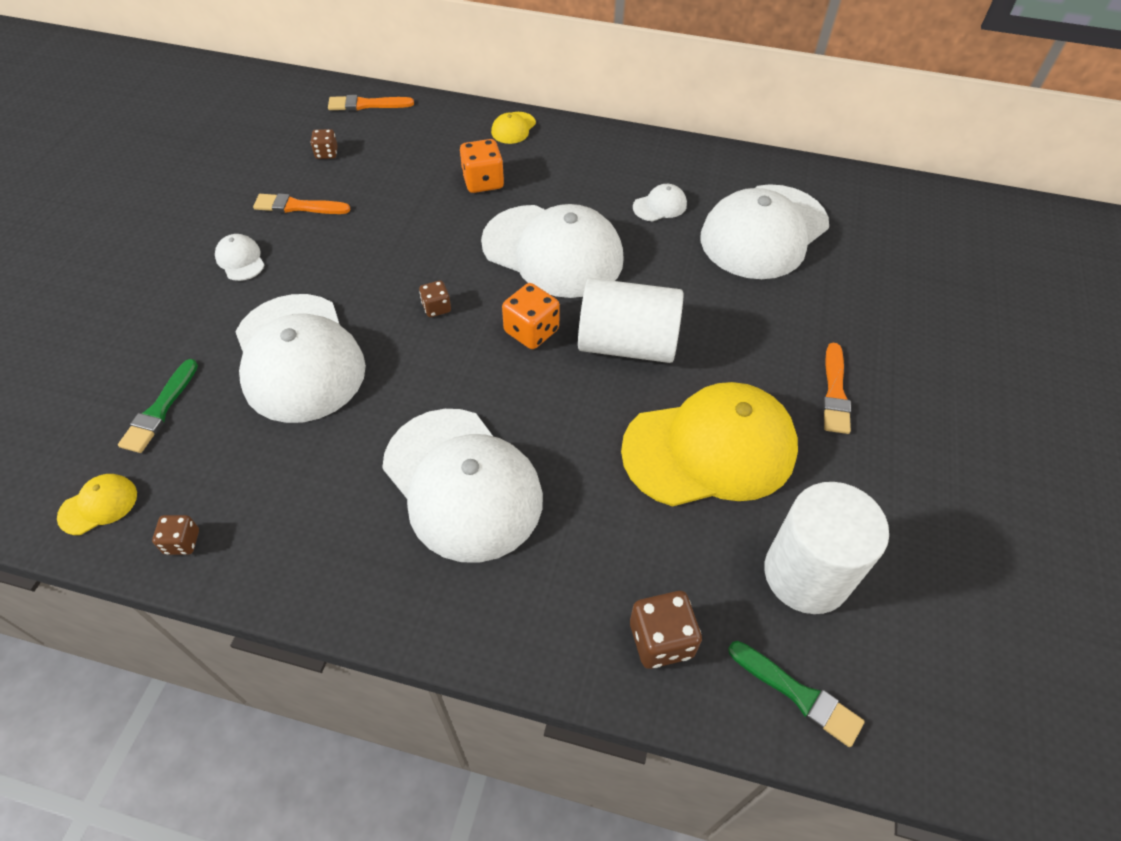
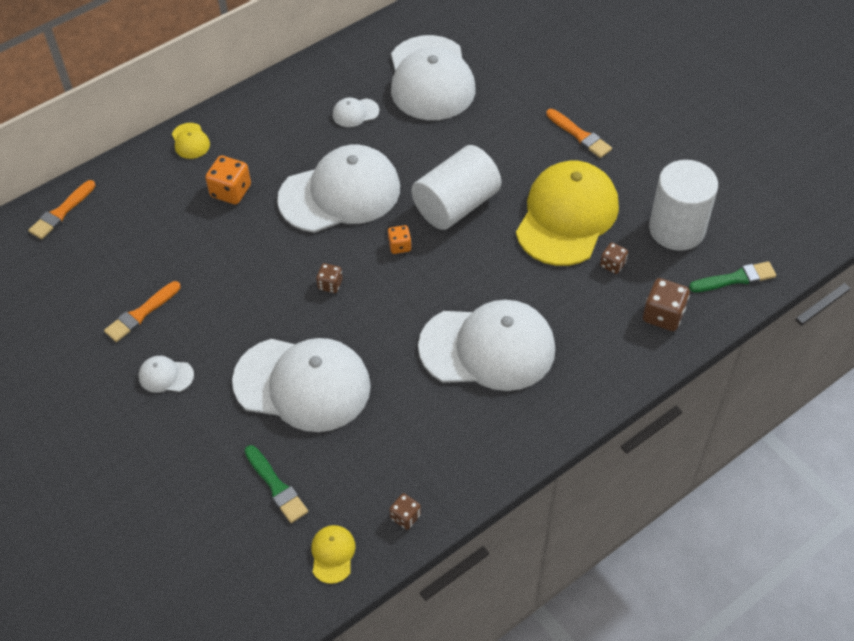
camera: 50 degrees left, 0 degrees up
brown dice [311,129,338,159] -> brown dice moved to [600,242,628,274]
orange dice [502,283,560,349] -> orange dice [388,225,412,254], size x0.60
white cap [633,184,687,221] -> white cap turned 120 degrees counterclockwise [332,98,379,127]

